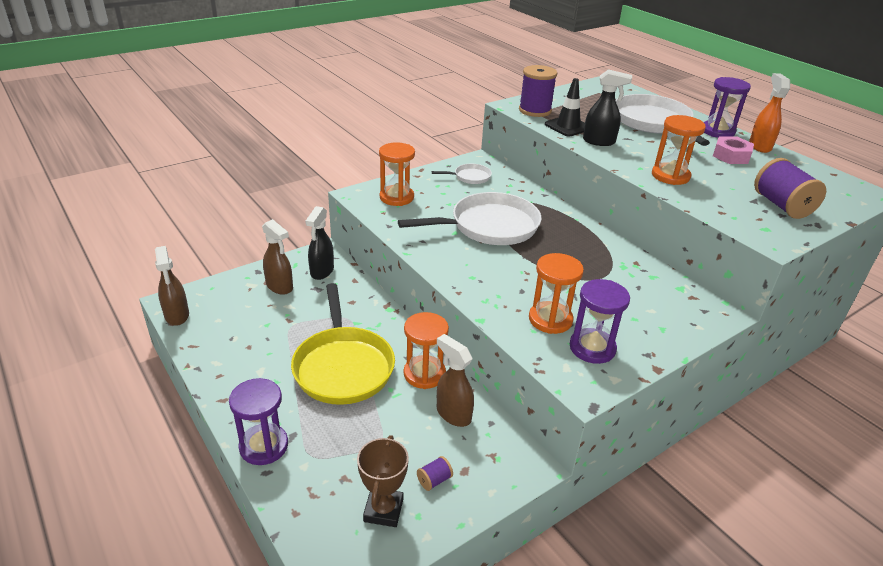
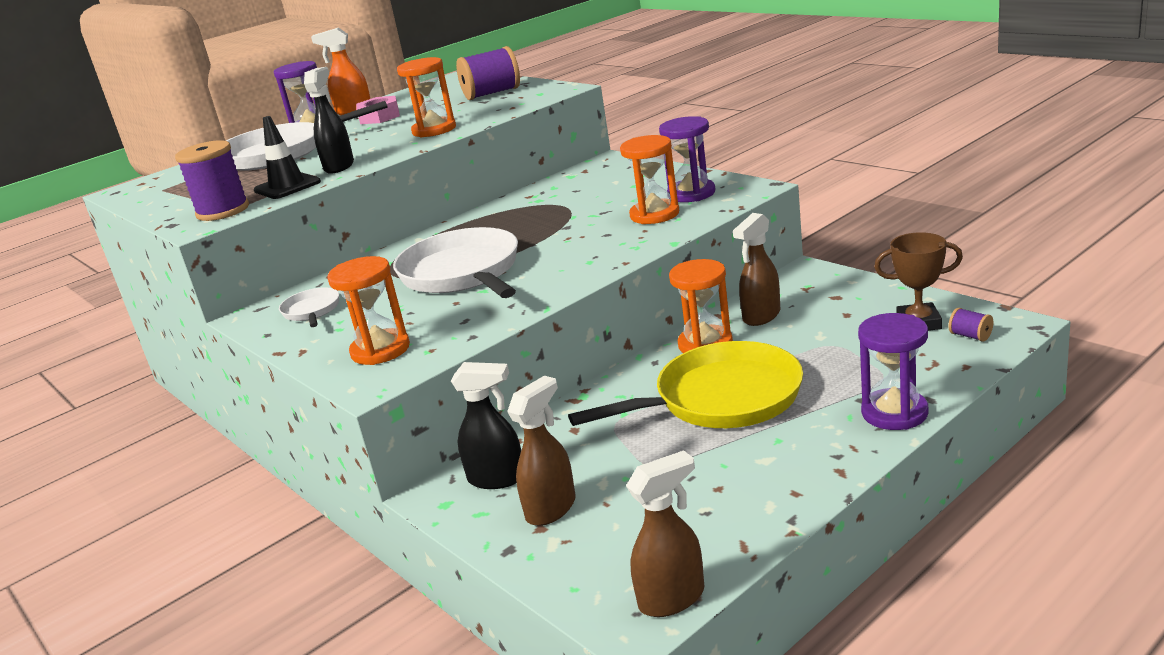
camera: 90 degrees left, 10 degrees down
purple spool [417,456,453,491] -> purple spool moved to [949,308,993,342]

